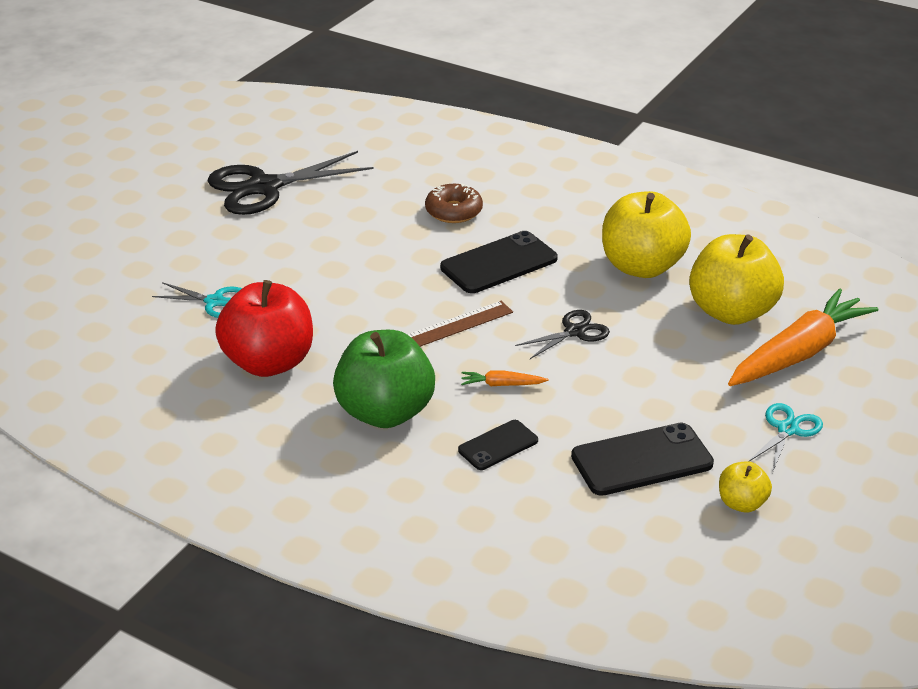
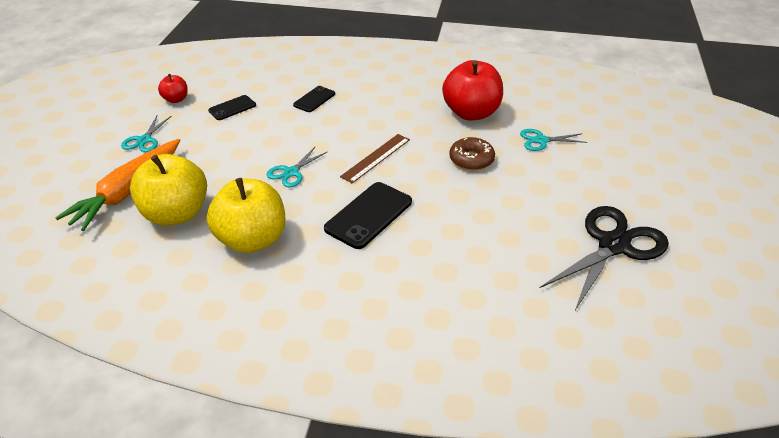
camera: 160 degrees right, 5 degrees up
green apple [333,330,435,428] -> none
brown donut [425,184,483,223] -> brown donut moved to [449,137,495,170]
orange carrot [461,370,549,386] -> none
black scissors [515,310,610,359] -> turquoise scissors [267,147,327,187]
black phone [571,423,714,496] -> black phone [208,95,256,120], size x0.59
yellow apple [719,461,772,512] -> red apple [158,74,188,103]

